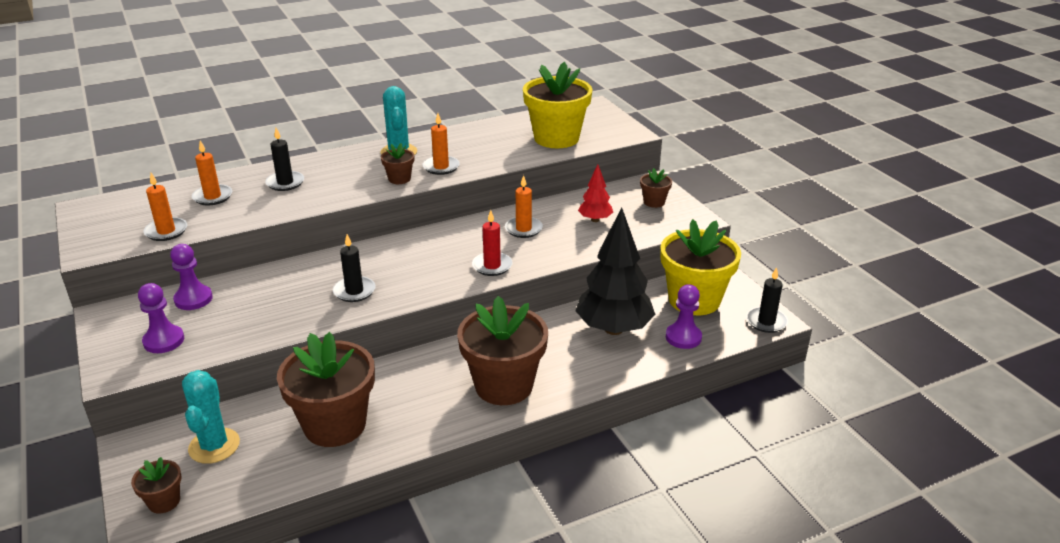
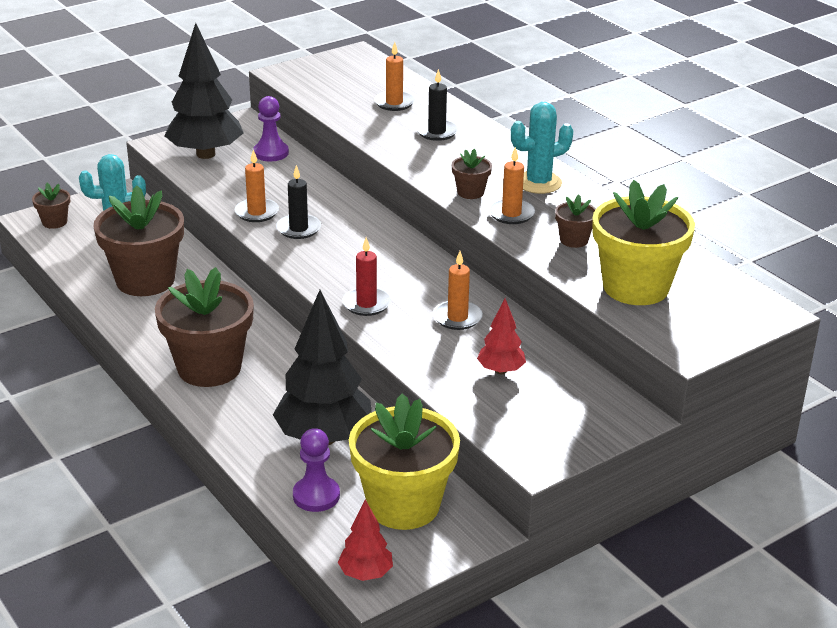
camera: 80 degrees right, 0 degrees up
purple pawn [138,283,184,353] -> black tree [164,23,244,159]
orange candle [144,173,187,241] -> orange candle moved to [235,149,279,222]
brown flower pot [640,168,672,208] -> brown flower pot moved to [555,195,596,248]
black candle [746,267,788,333] -> red tree [338,500,393,581]

